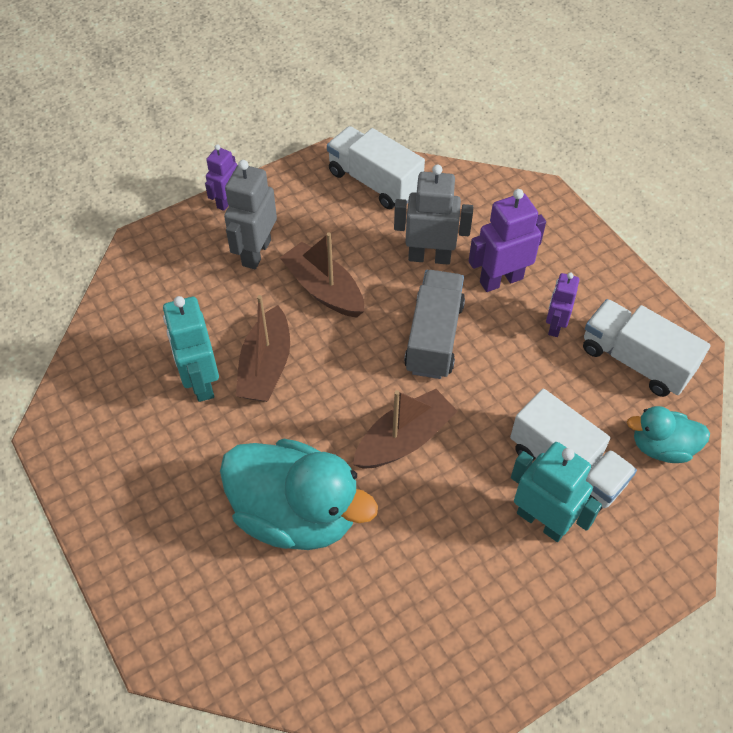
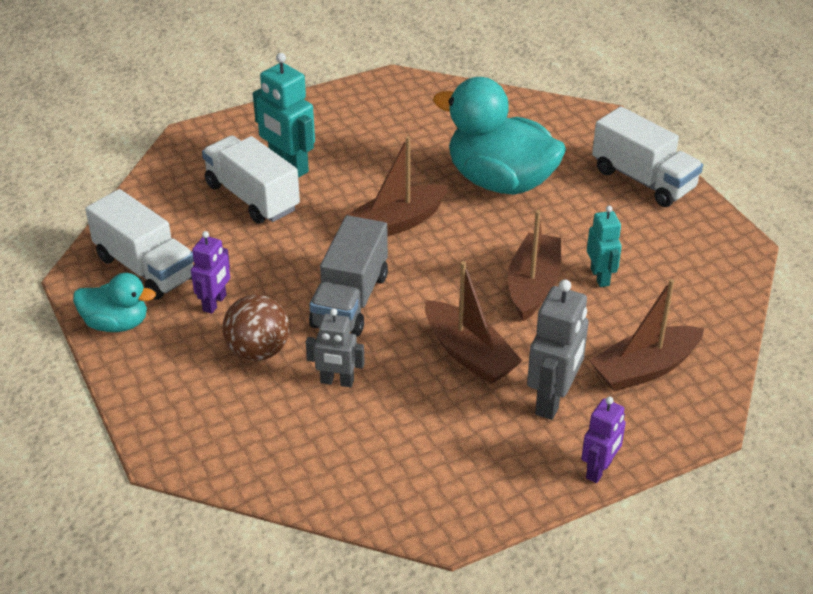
camera: 175 degrees left, 15 degrees down
turquoise robot [163,296,219,402] -> turquoise robot [587,206,622,287], size x0.63
white truck [327,126,425,209] -> white truck moved to [592,107,703,207]
grey robot [394,165,473,265] -> grey robot [306,309,365,388], size x0.63
purple robot [469,189,546,292] -> brown ball [223,295,289,361]
turquoise duck [627,406,710,463] -> turquoise duck moved to [73,273,156,332]
none -> brown boat [589,279,704,392]

